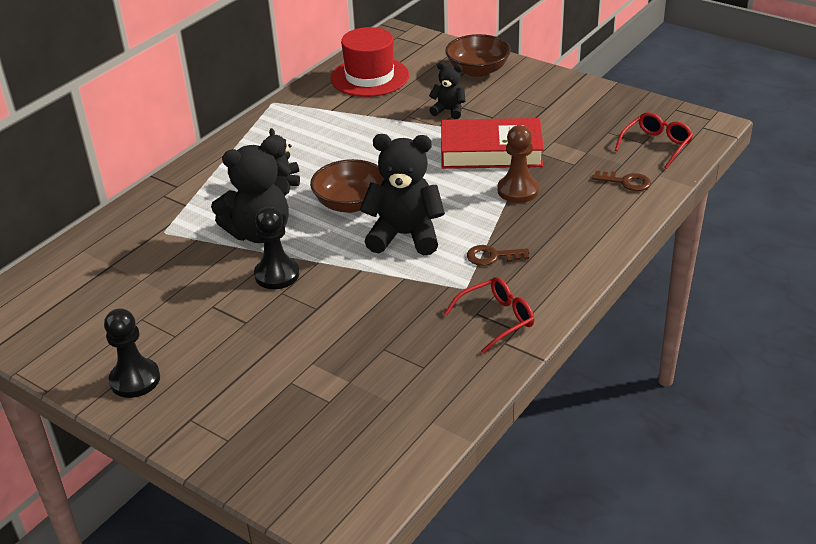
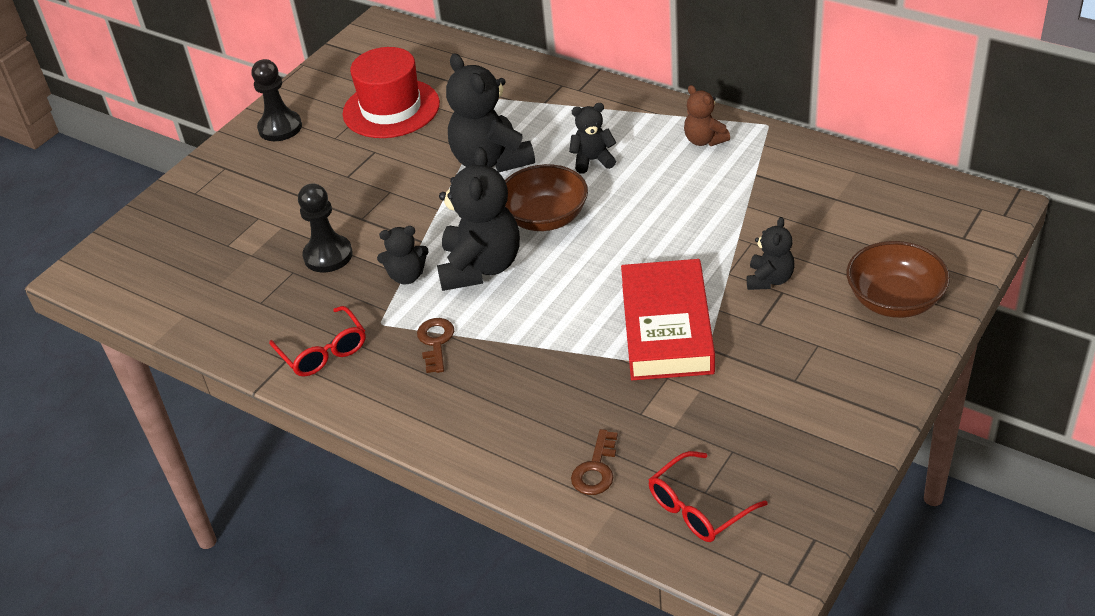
camera: 90 degrees right, 5 degrees up
black pawn [254,207,299,289] -> black pawn moved to [298,183,353,273]
red hat [331,27,409,97] -> red hat moved to [343,47,440,138]
brown pawn [497,125,539,203] -> none
red glasses [615,112,693,169] -> red glasses turned 105 degrees clockwise [648,451,768,542]
none -> black teddy bear [377,226,429,284]
none -> brown teddy bear [684,85,730,146]

